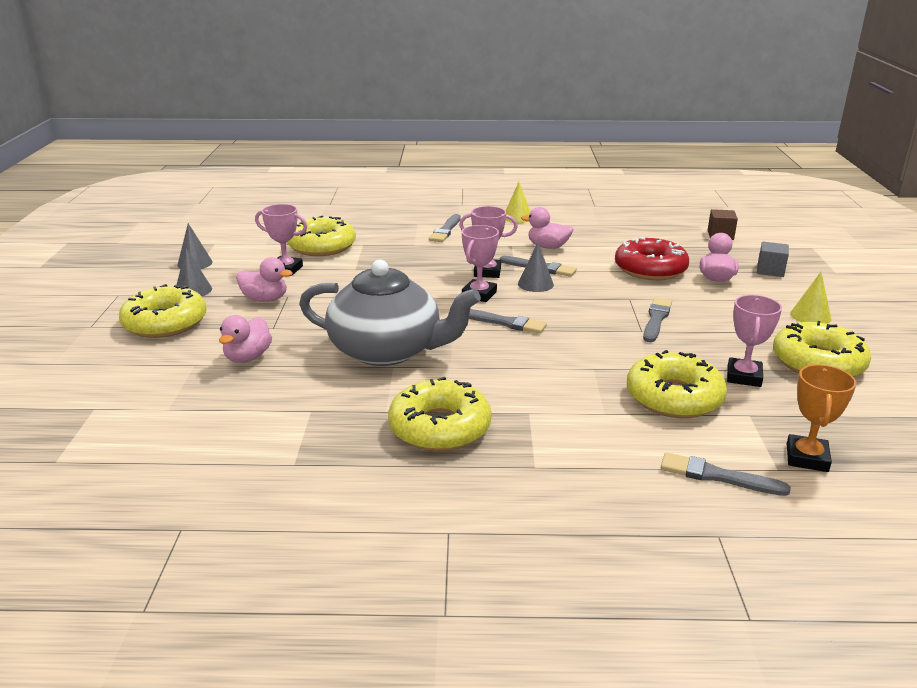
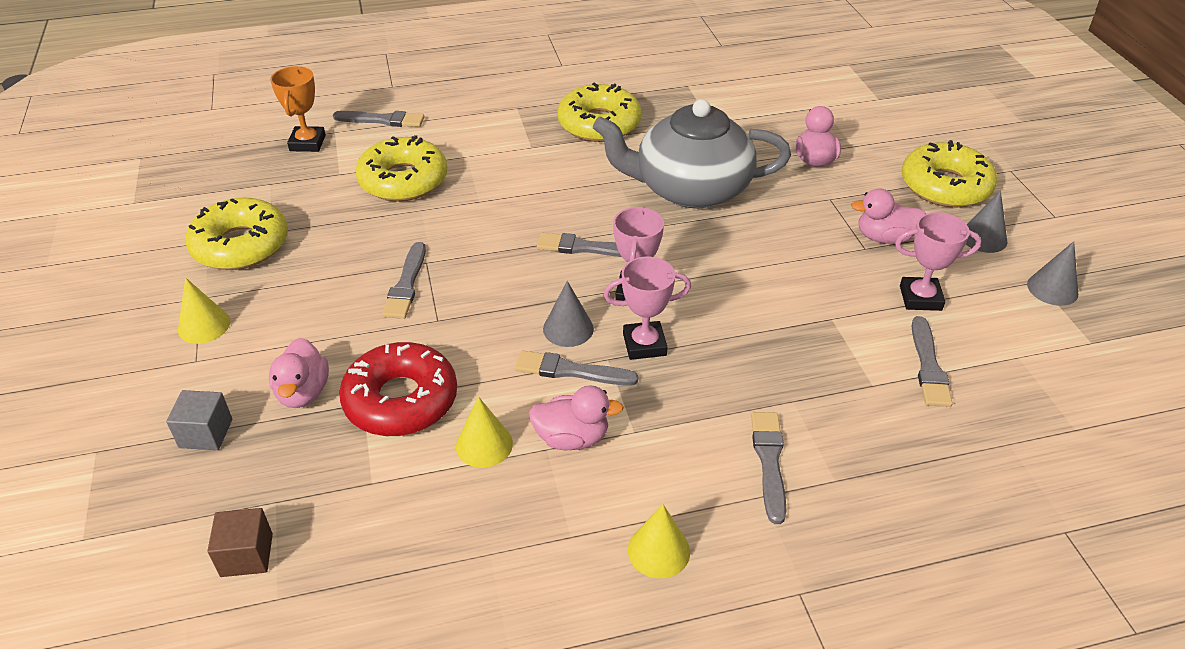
camera: 165 degrees right, 15 degrees up
yellow donut [287,216,356,256] -> grey brush [912,316,953,407]
pink trophy [727,295,782,387] -> none
none -> yellow cone [456,397,513,468]

